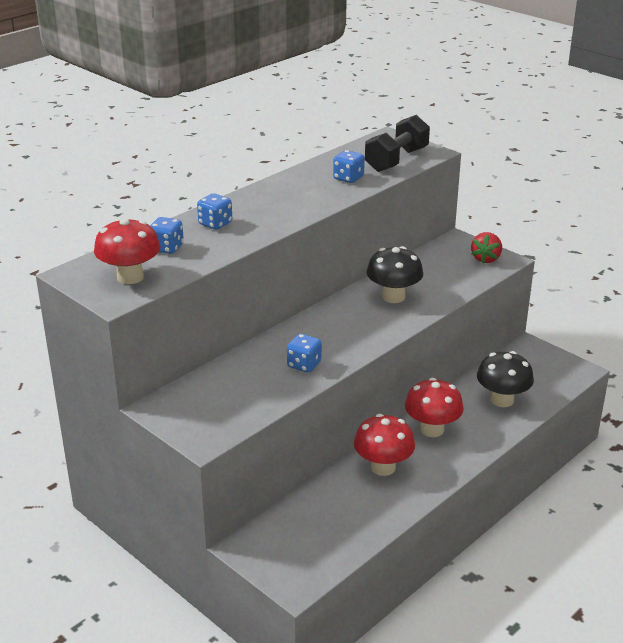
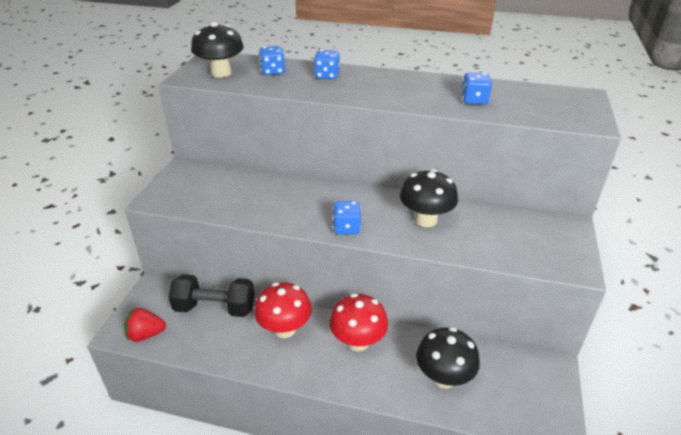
camera: 60 degrees right, 5 degrees up
red mushroom [94,218,161,284] -> black mushroom [191,22,244,78]
blue dice [287,334,322,373] -> blue dice moved to [333,201,361,235]
black dumbbell [365,115,430,172] -> black dumbbell moved to [169,274,254,317]
red strawberry [471,232,502,264] -> red strawberry moved to [124,308,166,342]

